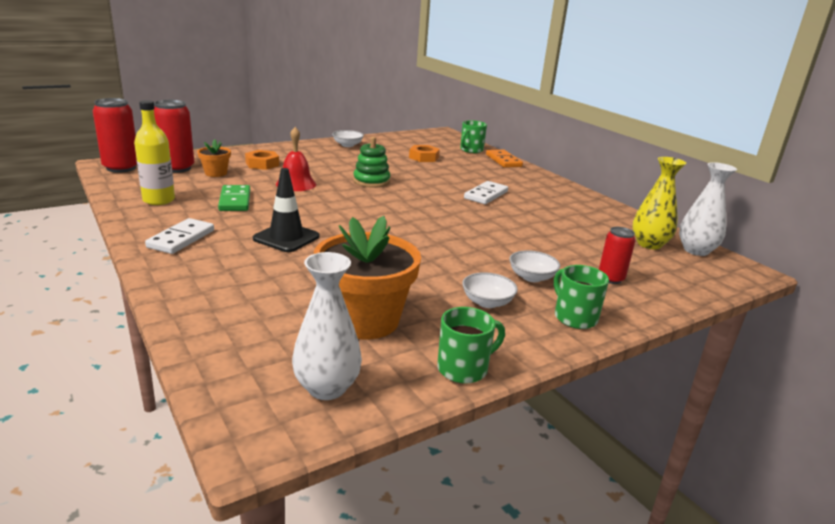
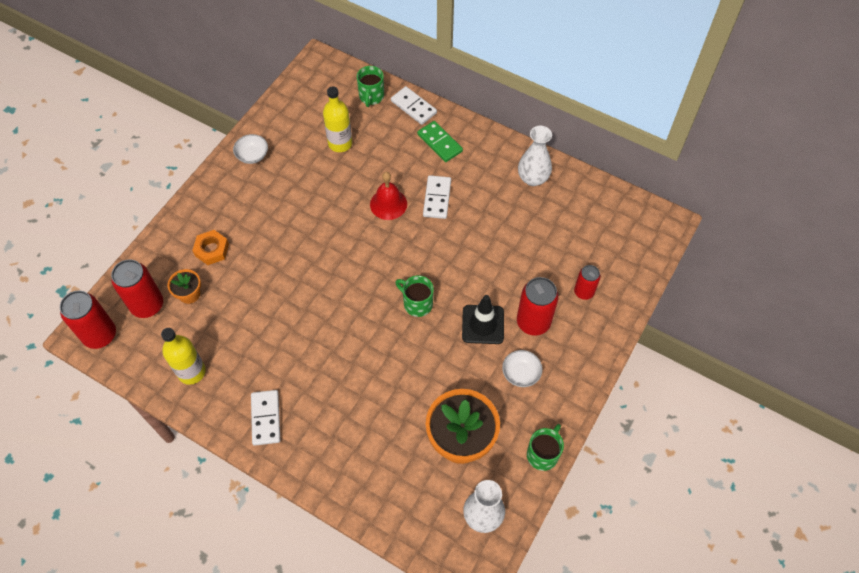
camera: 25 degrees left, 35 degrees up
green domino [218,185,250,211] -> green domino moved to [417,121,463,162]
black traffic cone [253,168,319,252] -> black traffic cone moved to [462,295,504,344]
red bell [276,127,316,191] -> red bell moved to [370,172,407,220]
green stacking toy [353,137,390,188] -> none
orange nut [409,145,440,162] -> yellow bottle [323,86,352,152]
orange domino [486,150,523,168] -> white domino [391,86,437,125]
white bowl [509,250,560,282] -> red can [517,277,559,336]
green mug [554,265,609,329] -> green mug moved to [395,275,434,317]
yellow vase [632,157,686,250] -> none
white vase [679,162,737,256] -> white vase moved to [518,126,552,186]

